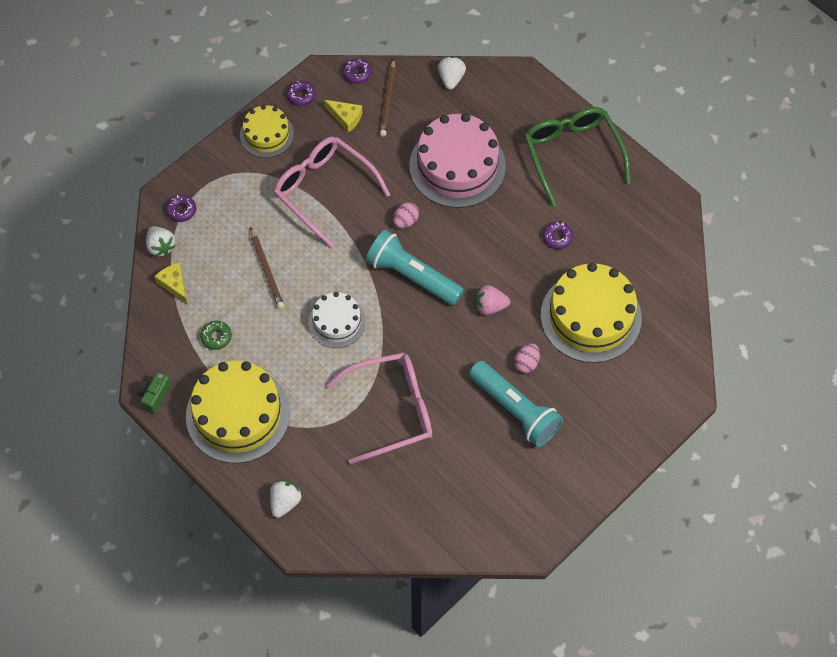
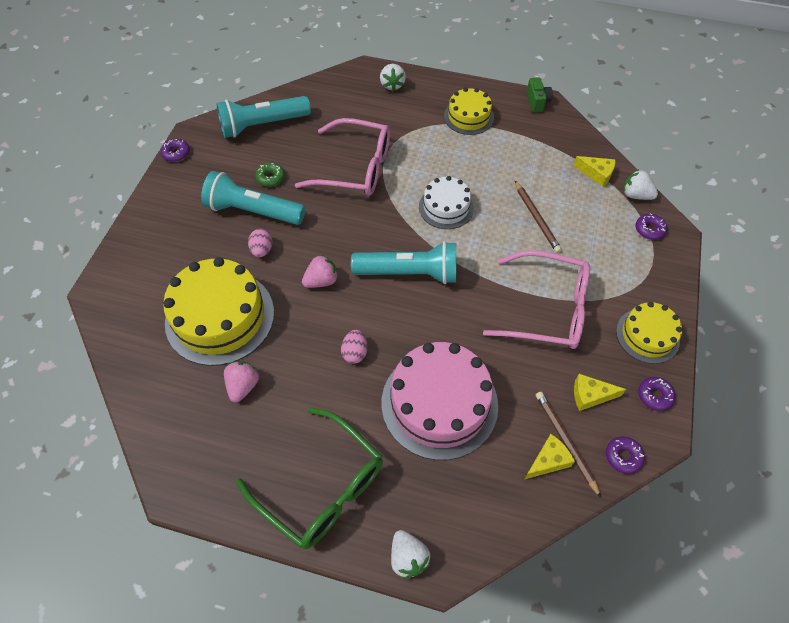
camera: 150 degrees right, 5 degrees down
yellow cake [186,361,290,463] -> yellow cake [444,88,494,135], size x0.57
green donut [200,321,232,350] -> green donut moved to [255,163,285,187]
brown pencil [250,227,284,309] -> brown pencil turned 150 degrees counterclockwise [515,181,562,253]
pink glasses [326,352,432,464] -> pink glasses turned 120 degrees counterclockwise [295,118,390,196]
pink egg [393,202,419,228] -> pink egg moved to [341,330,367,364]
white strawberry [438,57,466,90] -> white strawberry moved to [391,530,430,579]
purple donut [543,222,573,249] -> purple donut moved to [161,139,190,162]
none -> turquoise flashlight [216,96,311,138]
none -> pink strawberry [224,362,259,403]
none -> yellow cheese [524,434,575,480]

